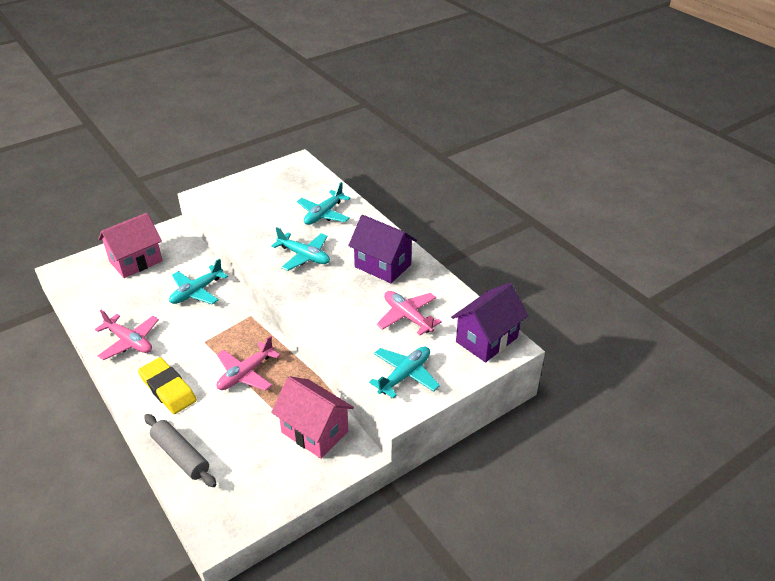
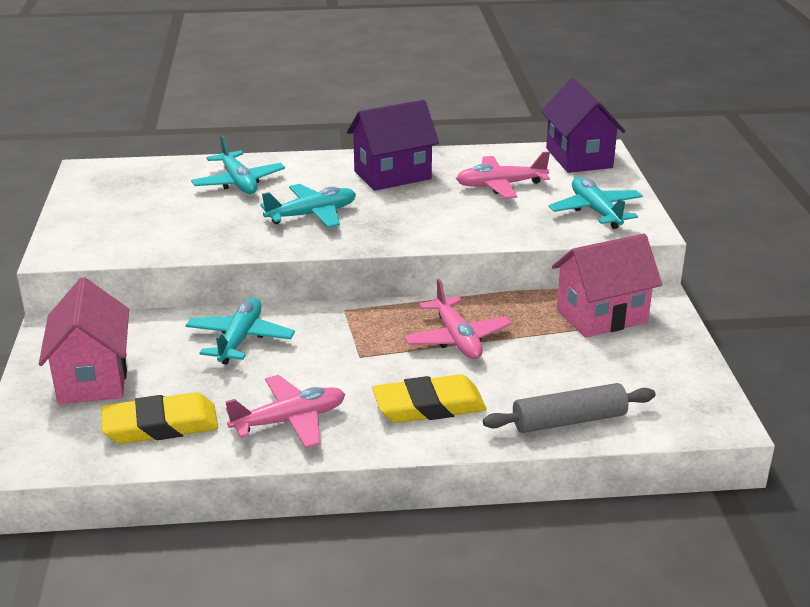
camera: 60 degrees left, 10 degrees down
turquoise plane [169,258,228,304] -> turquoise plane turned 150 degrees counterclockwise [185,298,295,364]
none -> yellow eraser [101,392,218,444]

